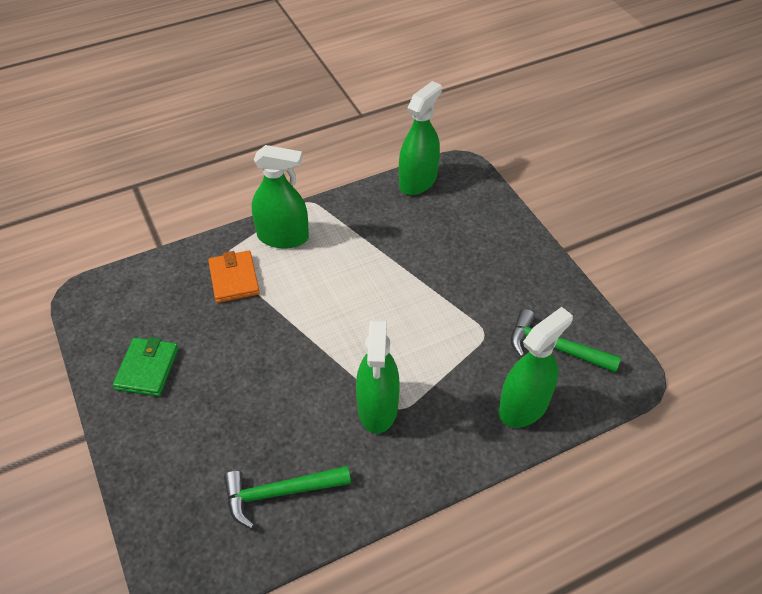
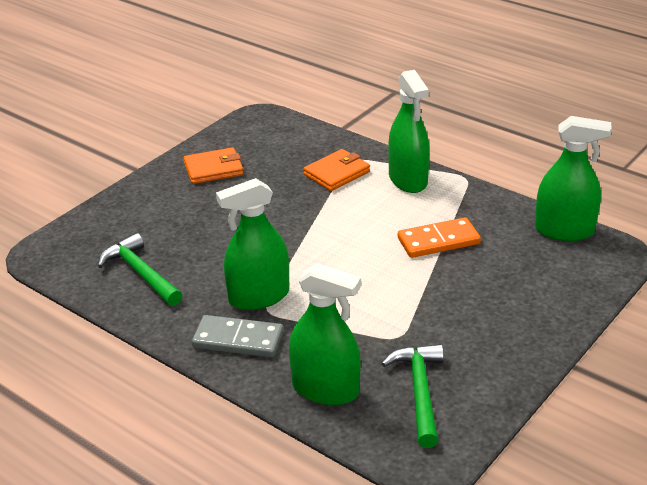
camera: 65 degrees right, 15 degrees down
green wallet [113,337,179,396] -> orange wallet [184,147,244,184]
none -> grey domino [192,315,283,358]
none -> orange domino [398,217,481,258]

